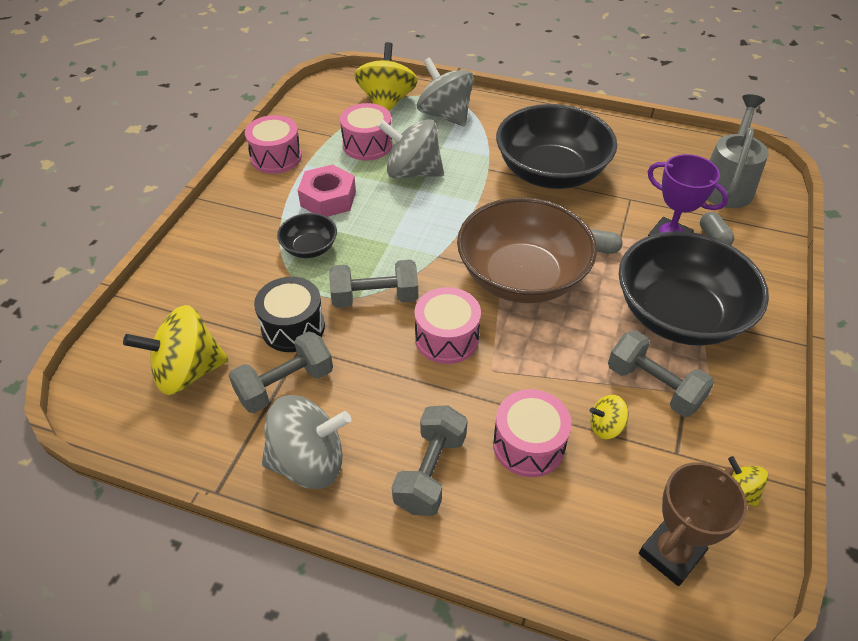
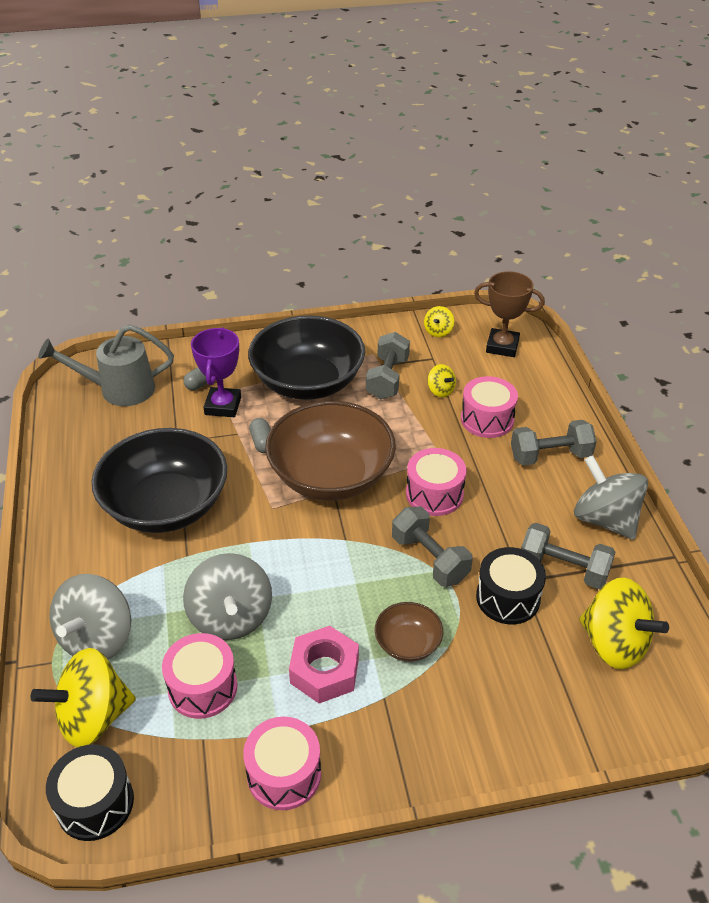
camera: 120 degrees left, 5 degrees down
black bowl [277,213,337,258] -> brown bowl [375,602,443,662]
none -> black drum [46,744,134,841]

